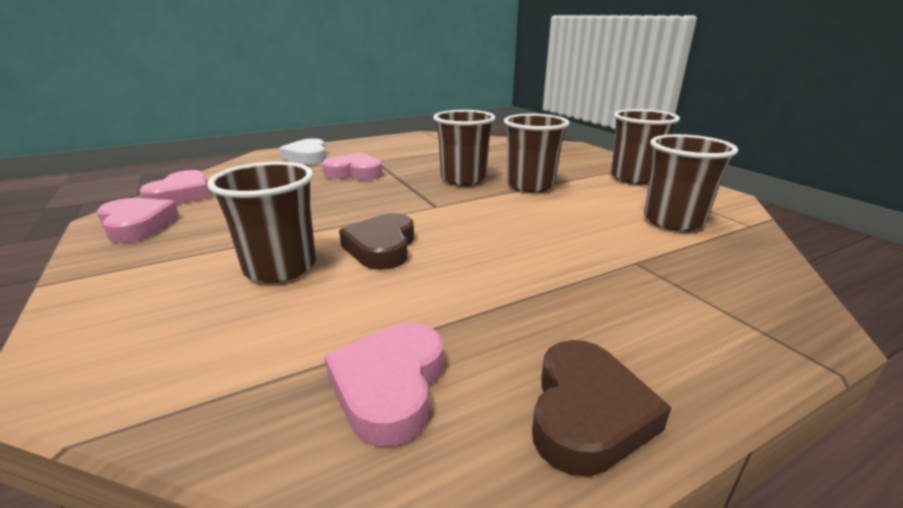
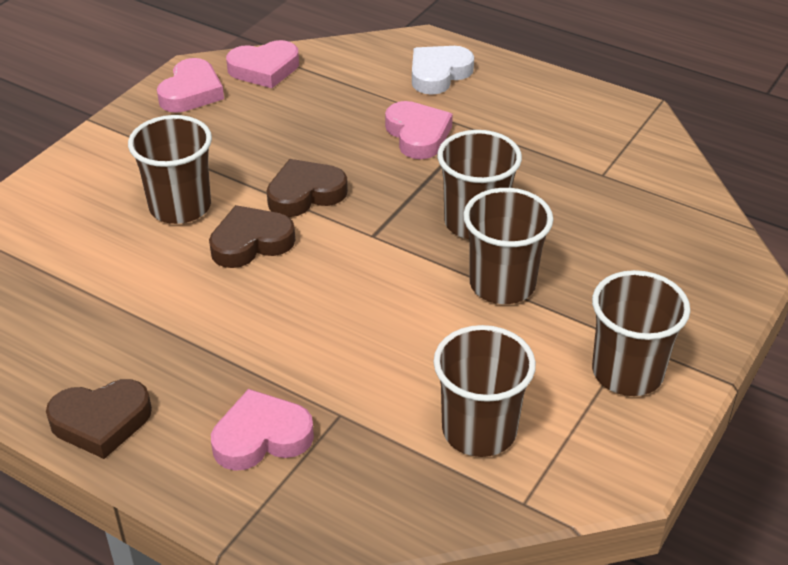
camera: 60 degrees right, 15 degrees up
pink heart [325,323,443,447] -> pink heart moved to [211,389,314,471]
none -> brown heart [267,159,348,217]

